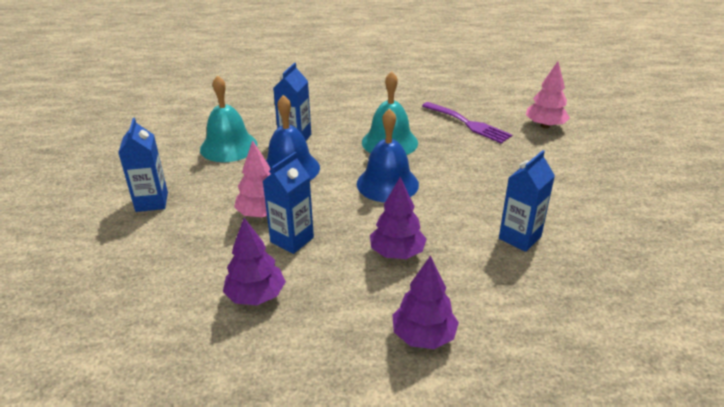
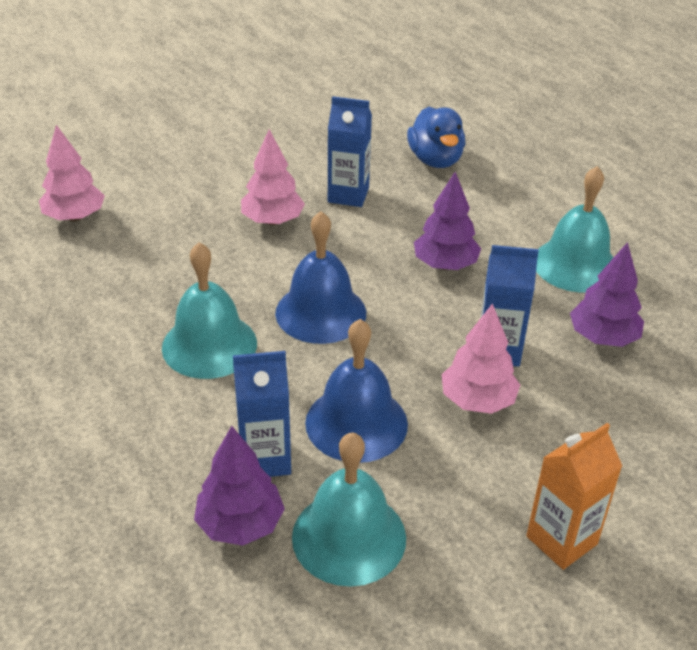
camera: 120 degrees left, 5 degrees up
blue carton [118,118,168,212] -> orange carton [526,423,622,570]
purple tree [393,255,459,349] -> purple tree moved to [194,426,285,545]
purple fork [422,102,512,144] -> none
none -> pink tree [241,129,305,225]
none -> blue duck [407,107,465,168]
none -> turquoise bell [536,166,614,293]

